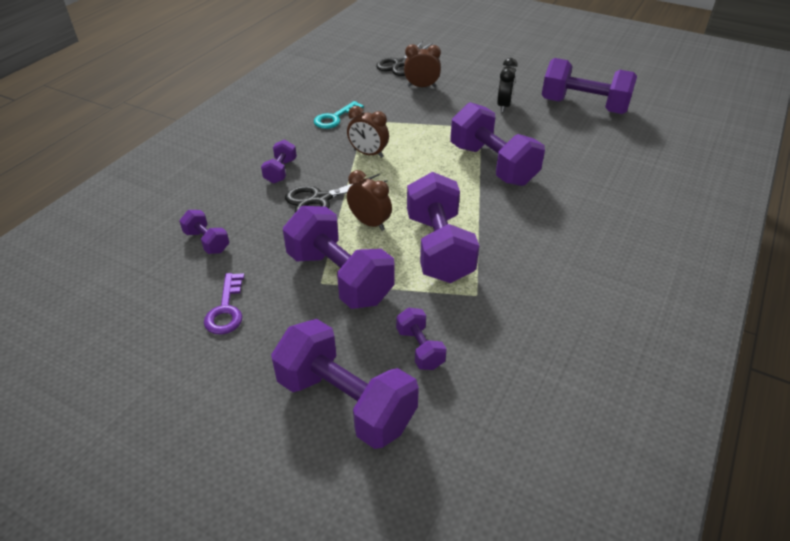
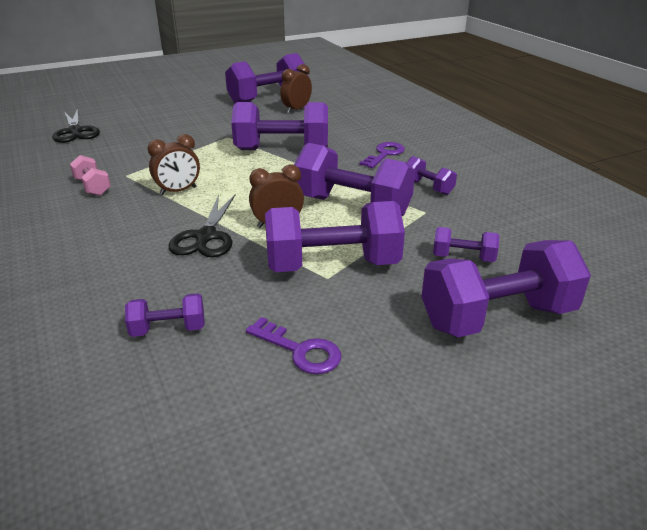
camera: 55 degrees left, 10 degrees down
purple dumbbell [261,139,297,183] -> purple dumbbell moved to [406,156,457,195]
turquoise key [314,101,364,129] -> pink dumbbell [70,155,111,196]
brown clock [404,44,441,88] -> brown clock moved to [280,64,312,113]
black clock [497,58,518,112] -> none
none -> purple key [359,142,405,168]

